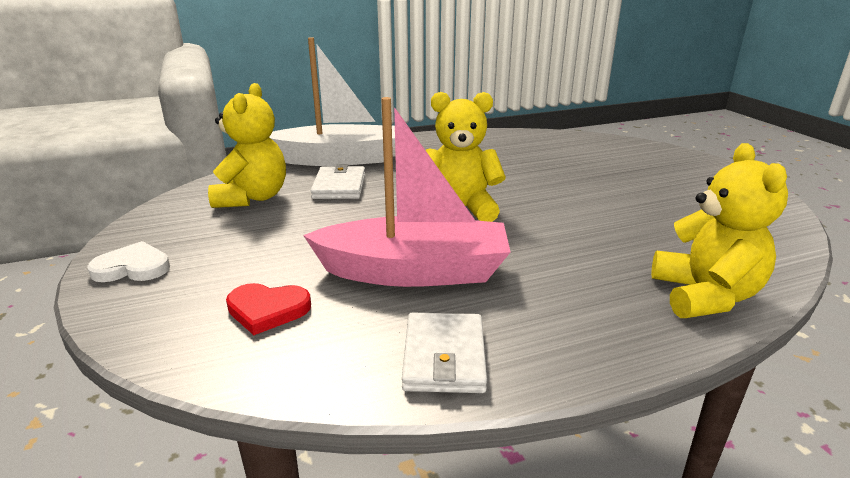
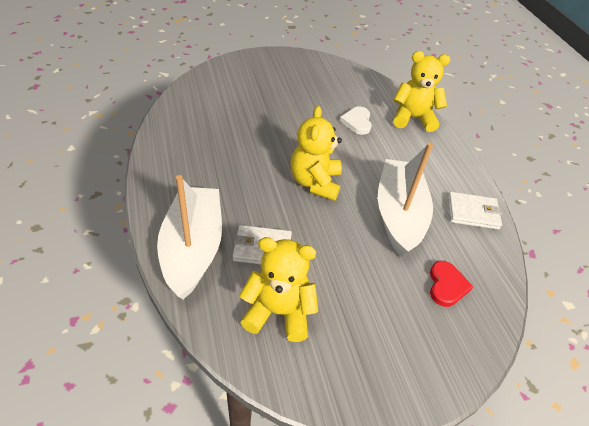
camera: 90 degrees left, 20 degrees up
white heart [87,241,170,282] -> white heart moved to [340,107,372,135]
pink boat [303,97,511,287] -> white boat [378,143,433,257]

